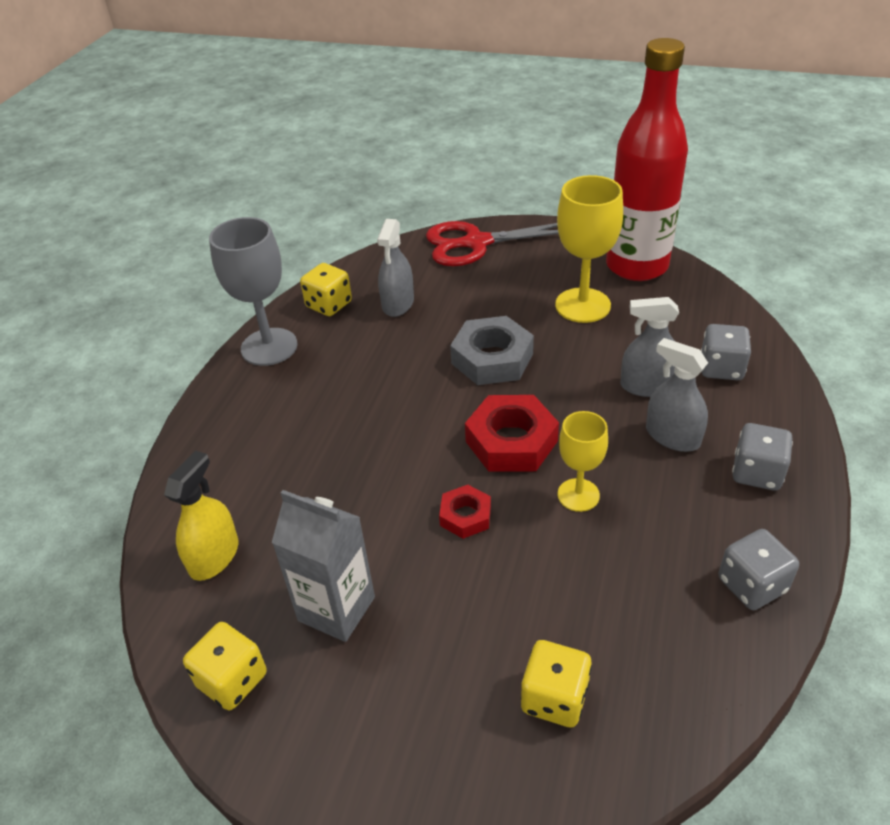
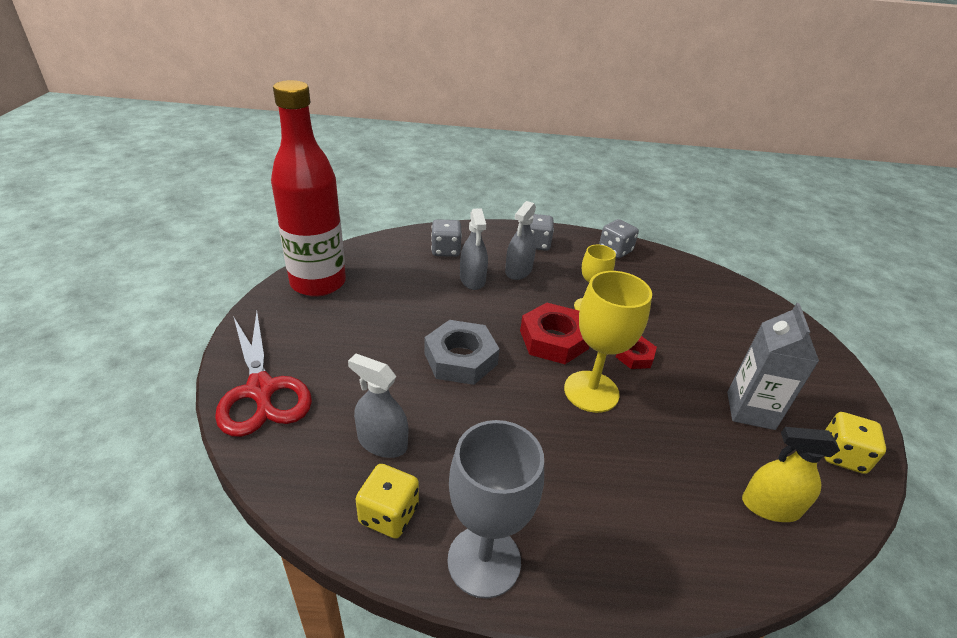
camera: 110 degrees left, 5 degrees down
grey spray bottle [377,219,414,317] -> grey spray bottle turned 150 degrees counterclockwise [348,354,408,458]
yellow dice [521,640,592,727] -> none
yellow goblet [555,175,623,323] -> yellow goblet moved to [564,271,652,413]

